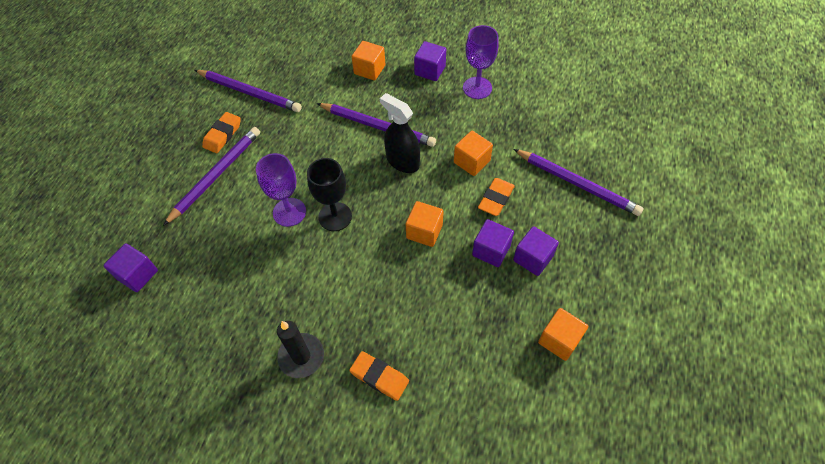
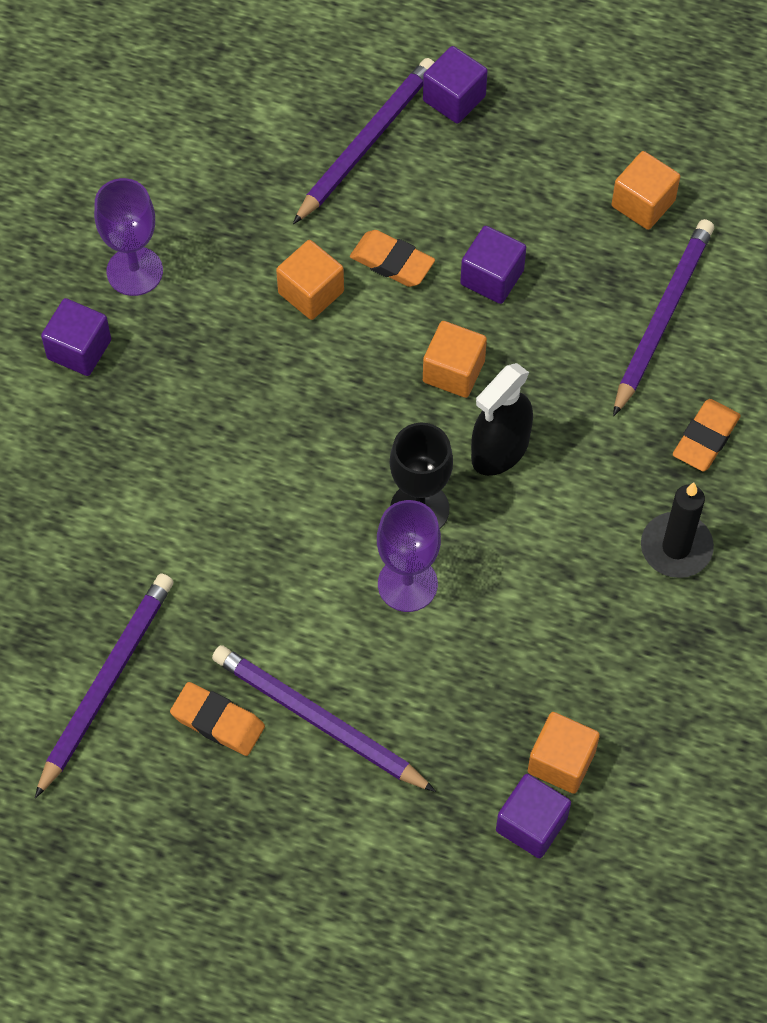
camera: 90 degrees left, 5 degrees up
purple pencil [317,103,436,147] -> purple pencil moved to [613,219,714,416]
orange cube [352,41,385,81] -> orange cube moved to [528,712,600,794]
black spray bottle [380,93,420,173] -> black spray bottle moved to [471,363,533,476]
purple cube [513,226,559,276] -> purple cube moved to [423,46,488,124]

